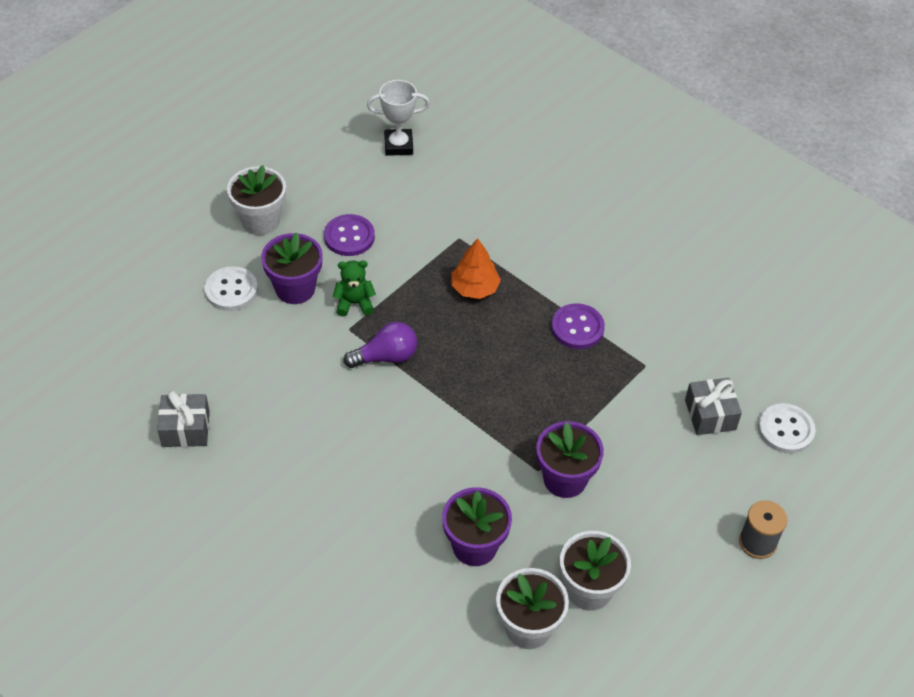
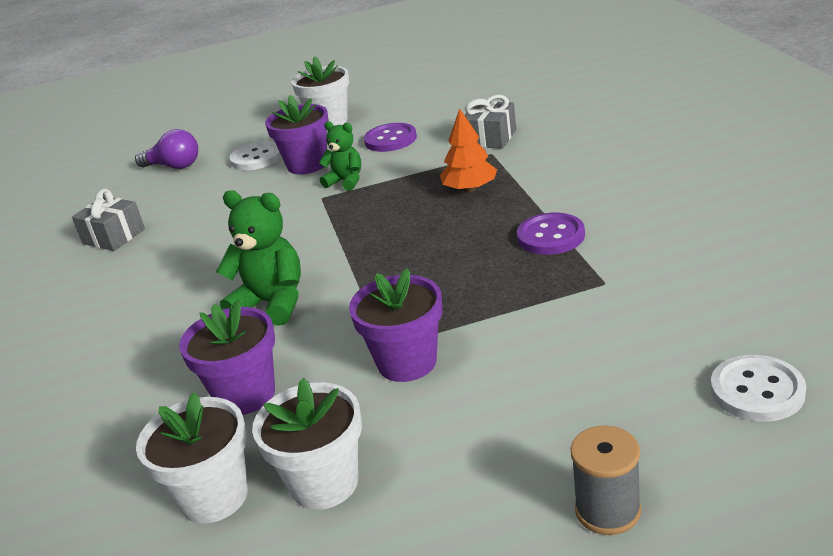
camera: 40 degrees right, 20 degrees down
purple light bulb [344,322,417,368] -> purple light bulb moved to [135,129,198,169]
white trophy [367,80,430,156] -> none
grey gift [685,378,742,435] -> grey gift moved to [465,95,516,149]
none -> green teddy bear [216,190,301,326]

